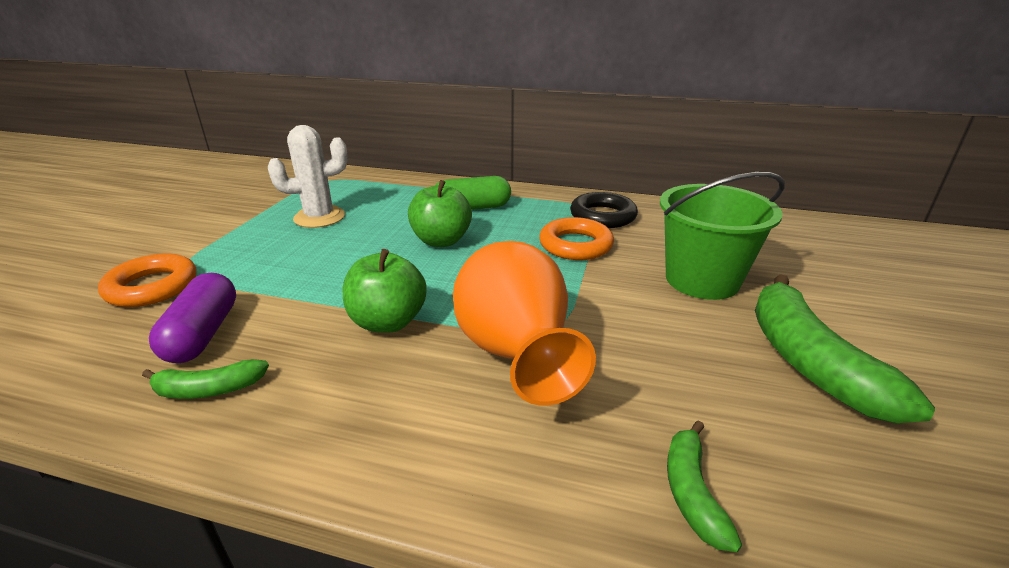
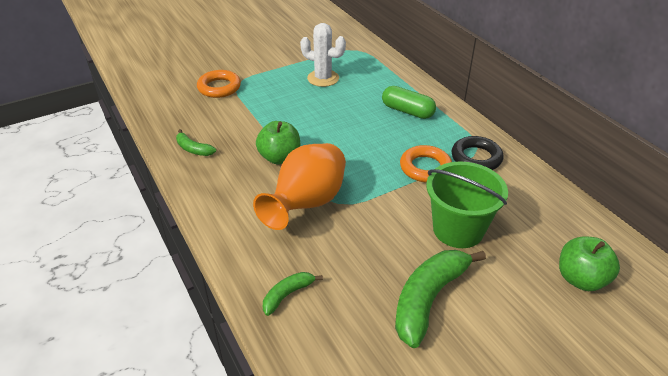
camera: 45 degrees right, 10 degrees up
purple capsule [149,273,236,363] -> none
green apple [408,180,472,247] -> green apple moved to [559,236,620,291]

